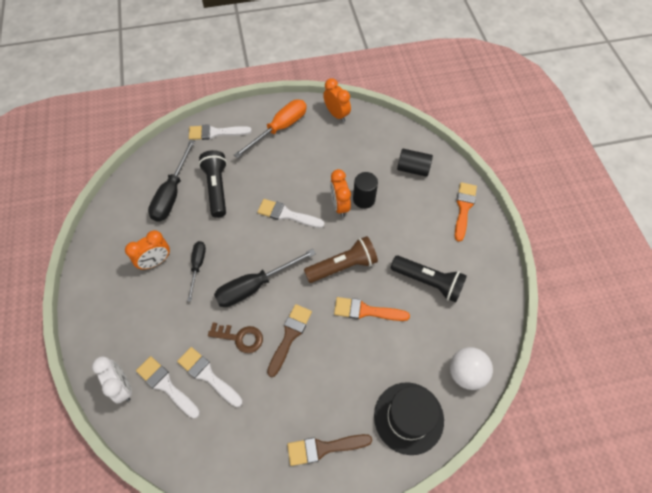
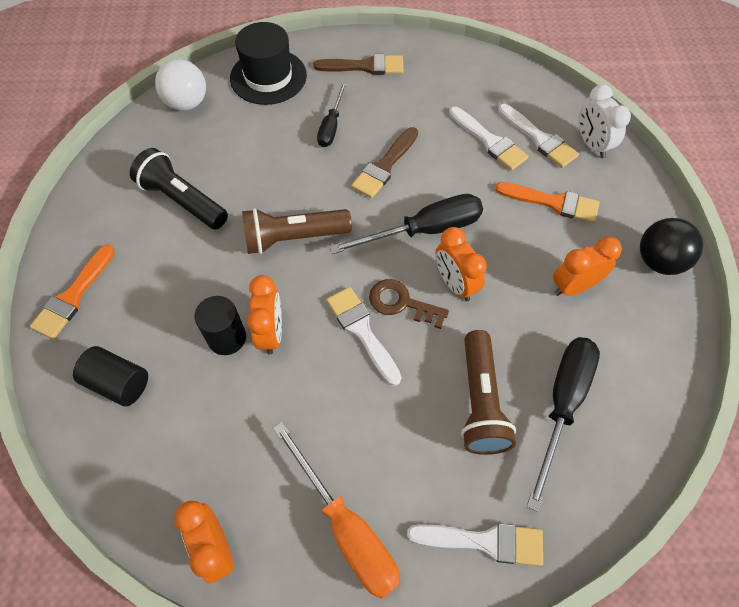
camera: 170 degrees left, 0 degrees up
black screwdriver [187,241,206,301] -> black screwdriver moved to [317,82,347,147]
black flashlight [199,150,227,218] -> brown flashlight [461,330,516,455]
brown key [208,323,263,353] -> brown key moved to [369,279,449,329]
orange screwdriver [234,99,307,158] -> orange screwdriver turned 90 degrees counterclockwise [273,422,400,599]
white brush [257,199,325,228] -> white brush turned 150 degrees counterclockwise [326,287,401,386]
orange brush [334,297,410,321] -> orange brush moved to [495,182,599,223]
none -> orange clock [436,227,487,301]
none -> black ball [640,218,703,275]

